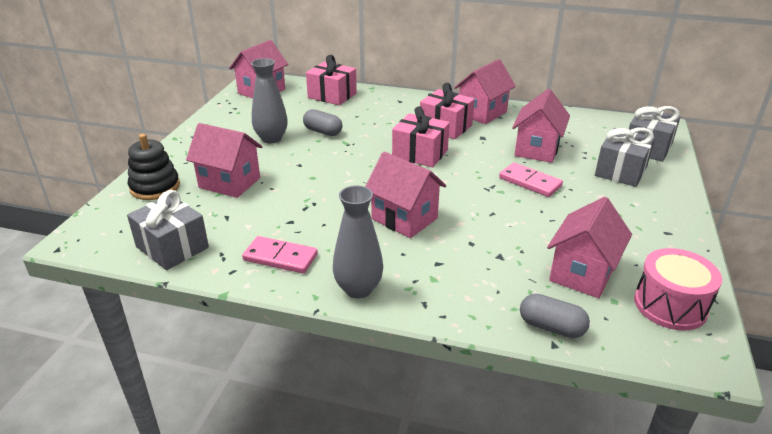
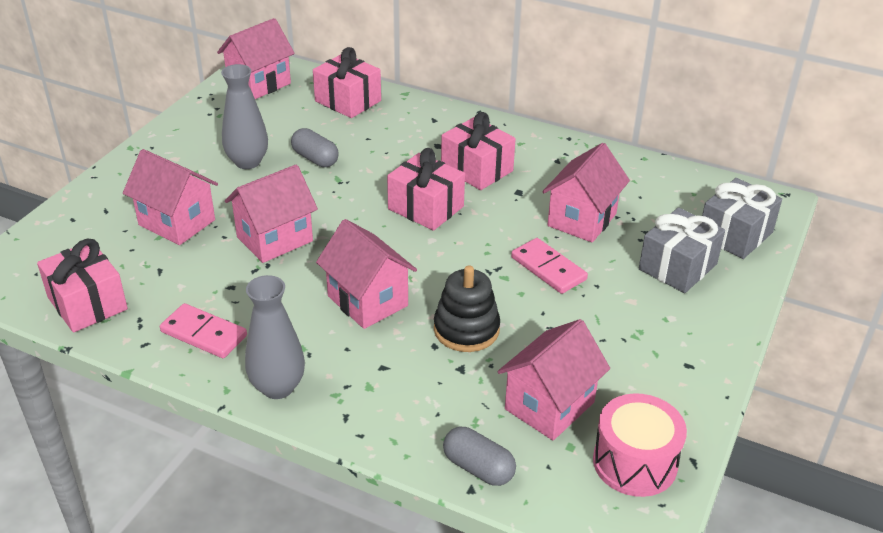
camera: 10 degrees right, 5 degrees up
grey gift [127,190,209,270] -> pink gift [37,238,128,333]
black stacking toy [128,134,180,200] -> black stacking toy moved to [434,265,500,352]
pink house [454,59,516,124] -> pink house moved to [225,165,318,263]

